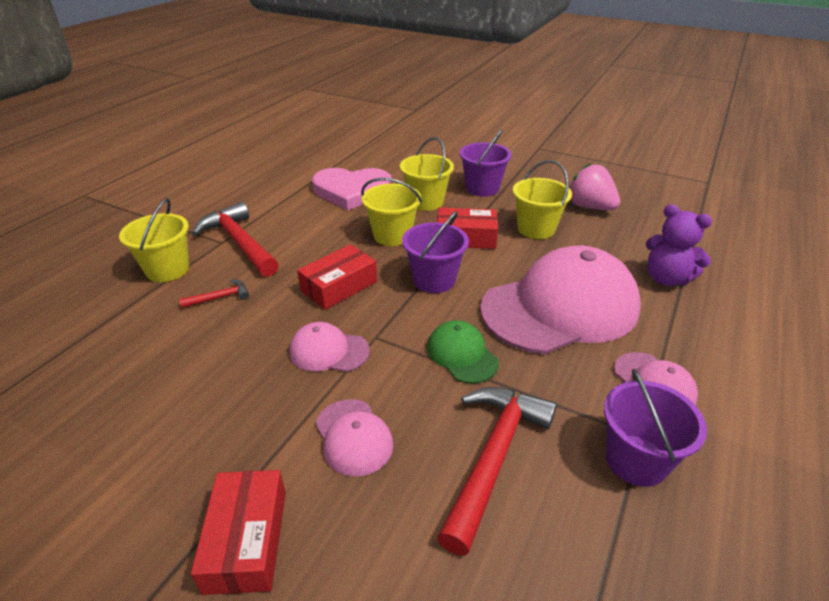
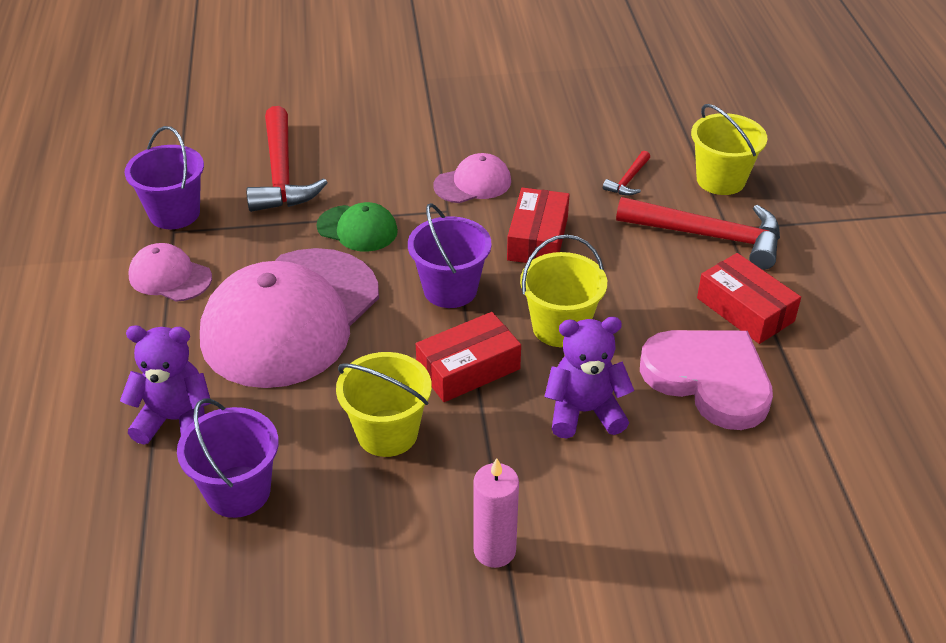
camera: 145 degrees right, 5 degrees up
red box [191,470,286,595] -> red box moved to [697,253,801,344]
pink heart [312,168,392,210] -> pink heart turned 75 degrees clockwise [640,330,773,430]
pink cap [316,399,393,477] -> none
yellow bucket [400,137,454,211] -> purple teddy bear [544,317,634,439]
purple bucket [459,129,512,197] -> purple bucket moved to [177,398,279,518]
pink strawberry [569,163,620,210] -> none
none -> pink candle [474,458,519,568]

